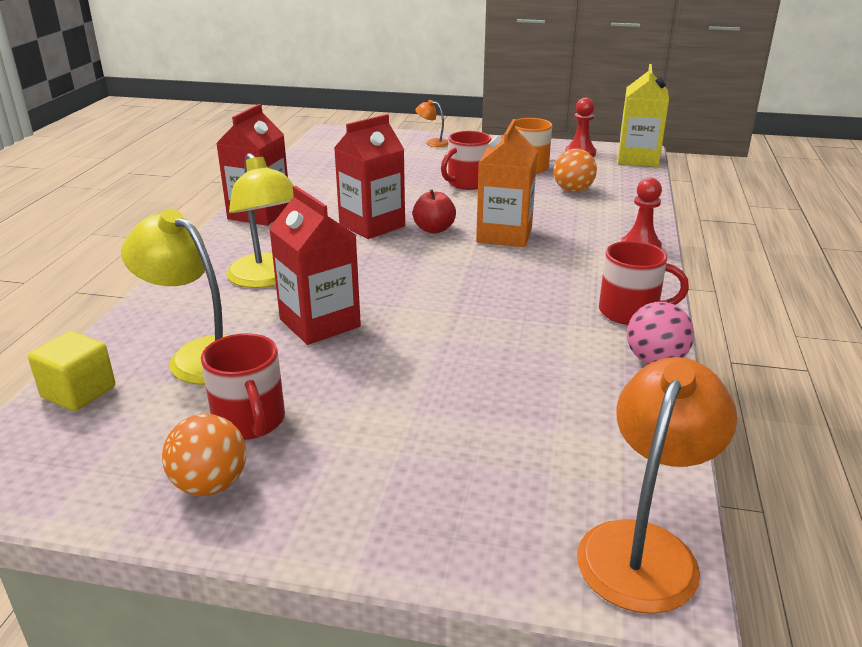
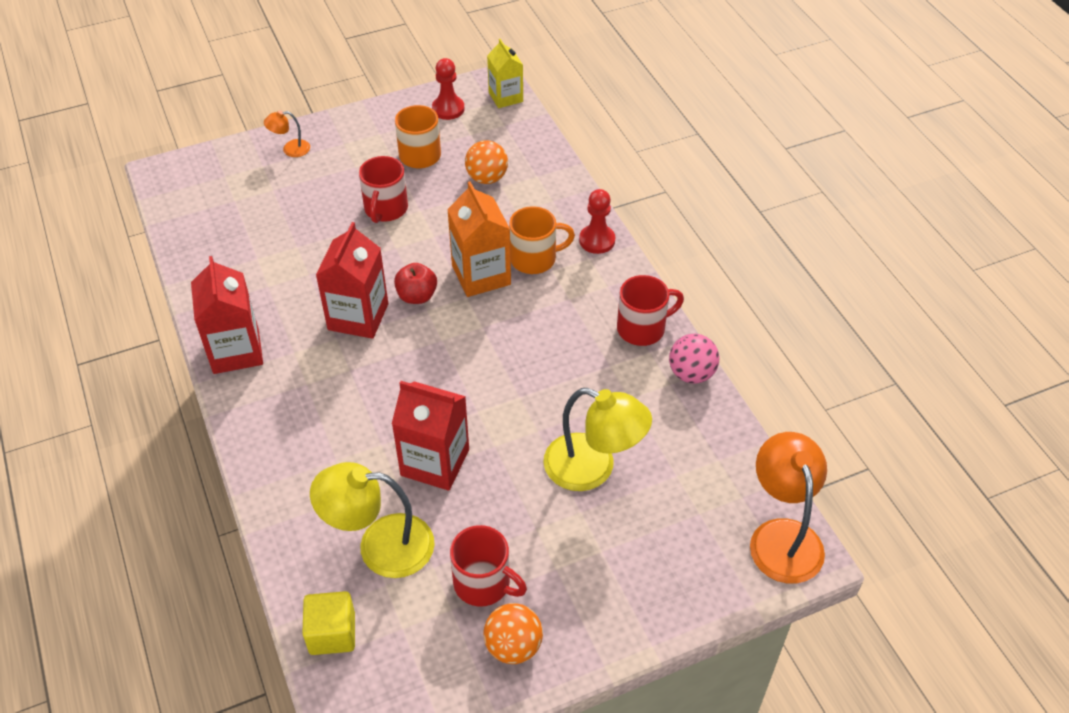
camera: 35 degrees left, 20 degrees up
yellow lamp [226,153,294,288] -> yellow lamp moved to [543,388,652,491]
yellow carton [618,64,669,167] -> yellow carton [487,39,523,108], size x0.66
none -> orange mug [509,206,575,274]

